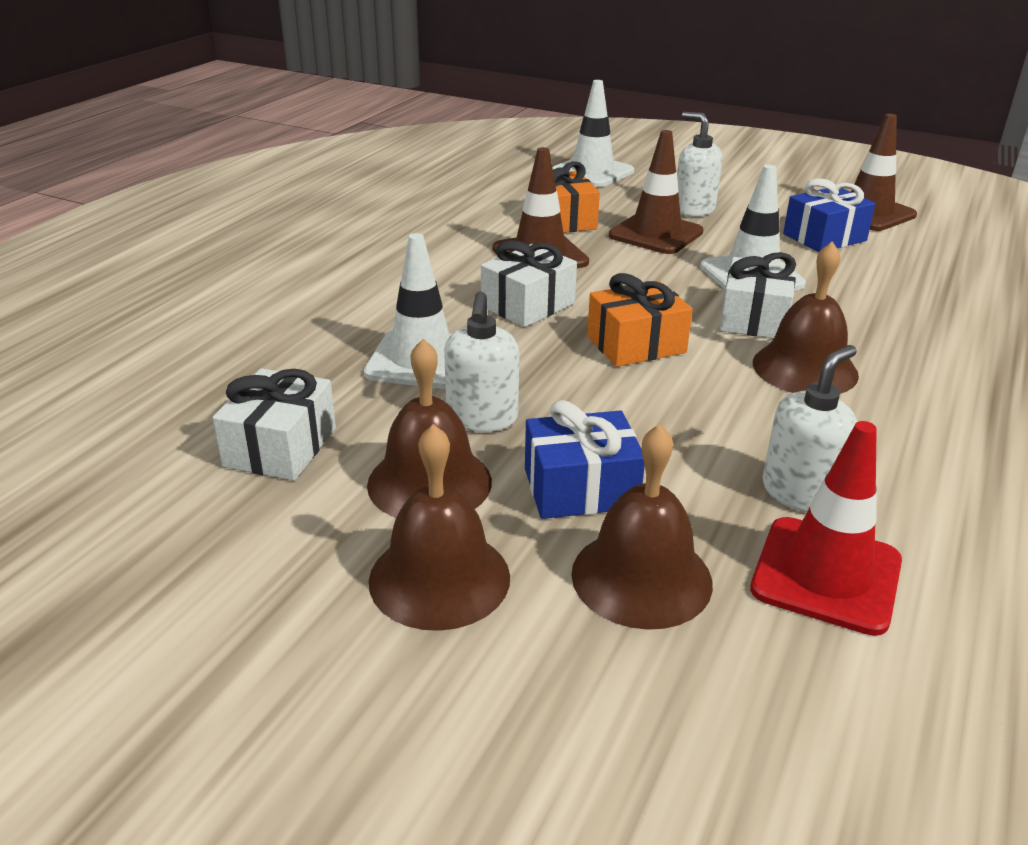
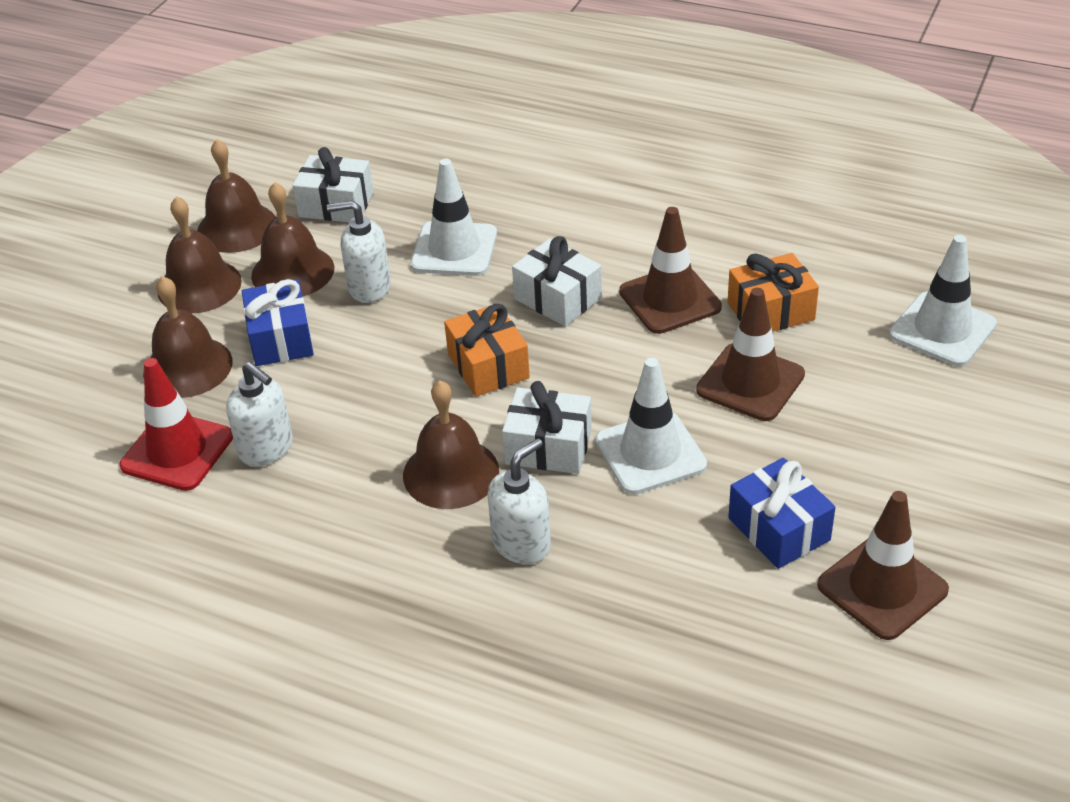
camera: 90 degrees right, 10 degrees up
white soap dispenser [677,112,722,217] -> white soap dispenser moved to [487,438,551,564]
none -> brown bell [197,139,276,253]

